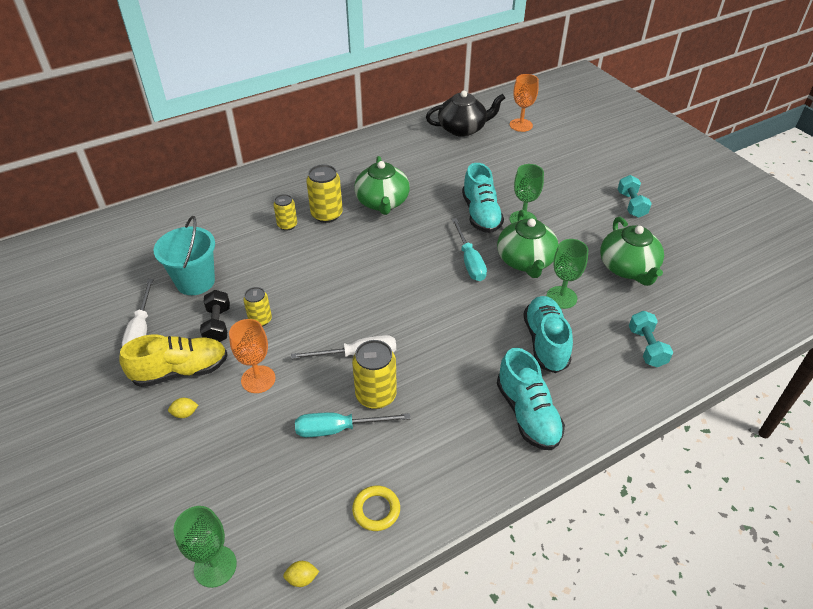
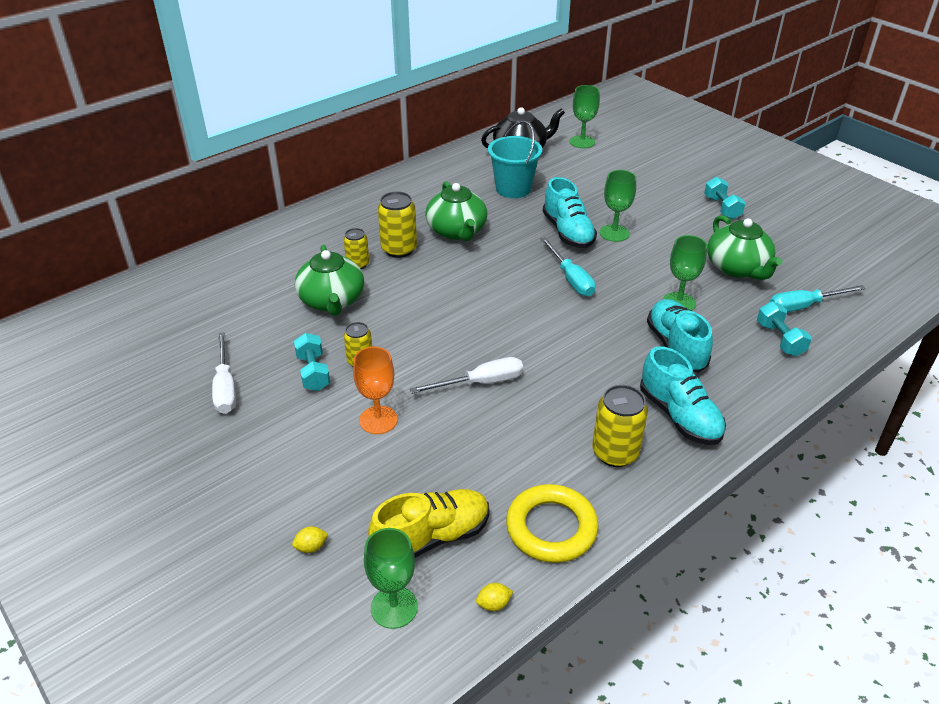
camera: 10 degrees left, 5 degrees down
yellow shoe [119,335,228,387] -> yellow shoe moved to [368,489,489,558]
turquoise bucket [154,216,215,295] -> turquoise bucket moved to [488,121,542,198]
yellow lemon [168,398,198,418] -> yellow lemon moved to [292,526,328,553]
black dumbbell [200,290,230,342] -> turquoise dumbbell [294,333,330,391]
turquoise screwdriver [295,413,410,437] -> turquoise screwdriver moved to [770,285,866,312]
yellow can [352,340,397,409] -> yellow can moved to [592,385,648,467]
yellow ring [352,485,400,531] -> yellow ring [506,484,599,563], size x1.75
green teapot [497,210,558,278] -> green teapot moved to [295,245,364,316]
orange goblet [510,74,539,132] -> green goblet [570,85,600,148]

